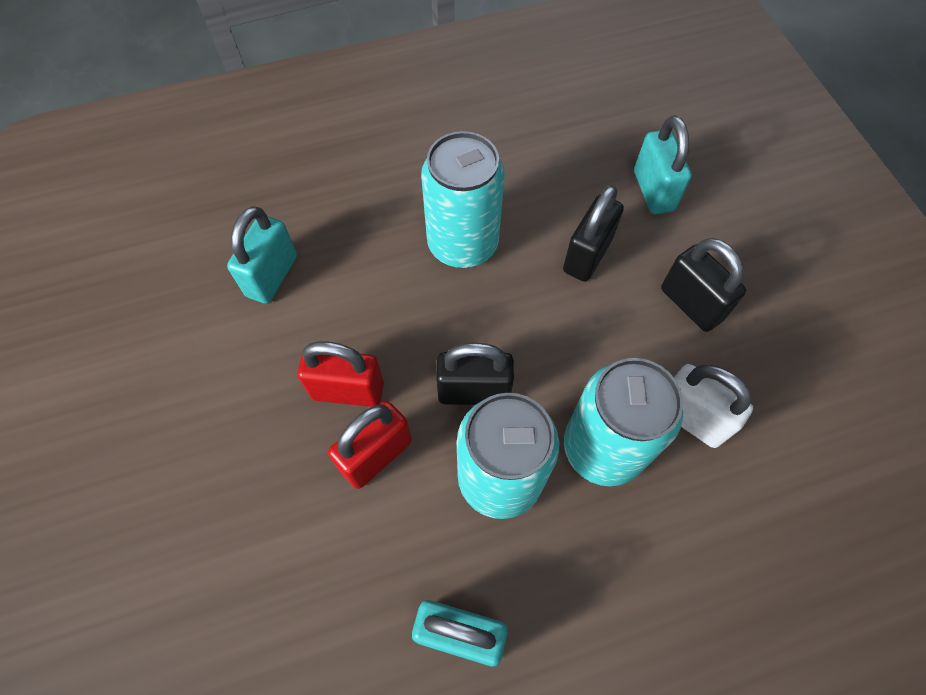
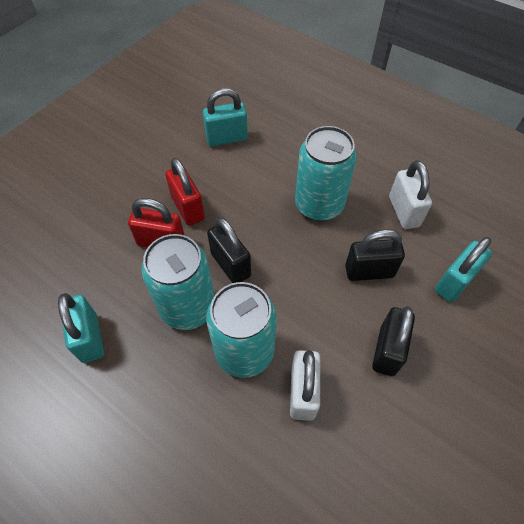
camera: 55 degrees right, 5 degrees down
none -> white padlock [389,160,432,229]

